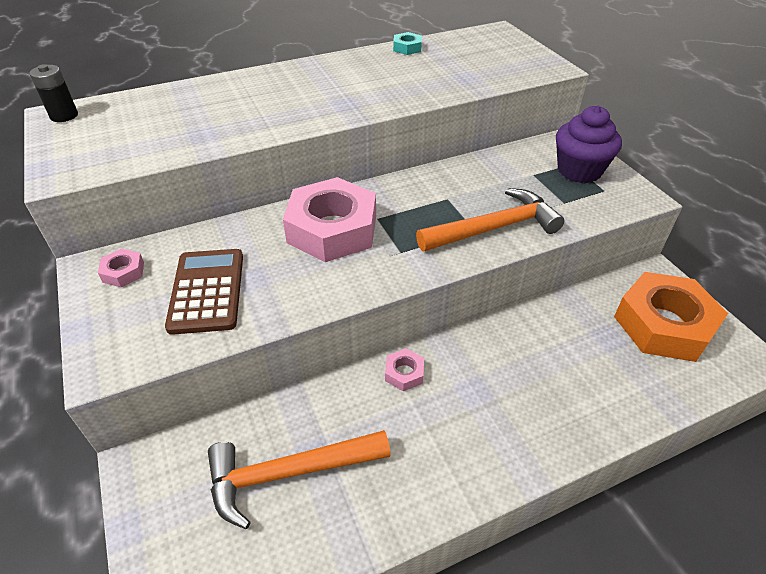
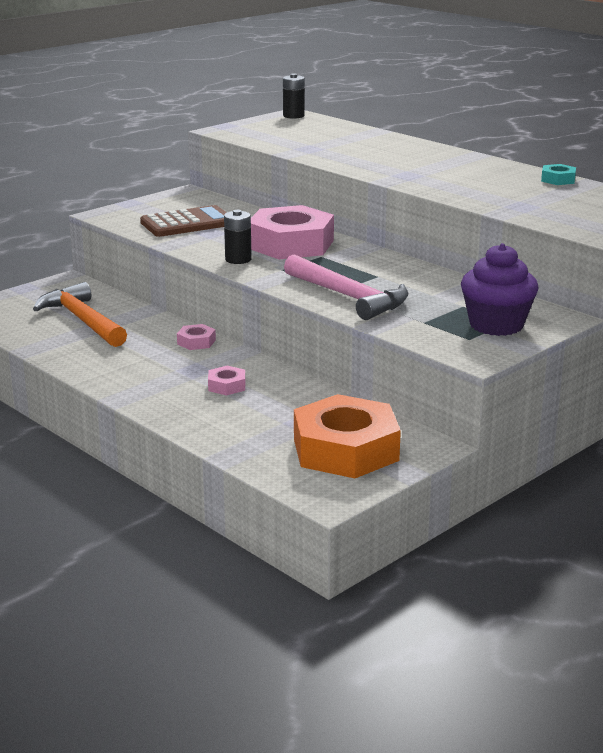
camera: 70 degrees right, 20 degrees down
pink nut [98,249,144,287] -> pink nut moved to [208,366,245,396]
orange hammer [416,188,564,251] -> pink hammer [284,254,408,320]
none -> black battery [224,210,252,264]

